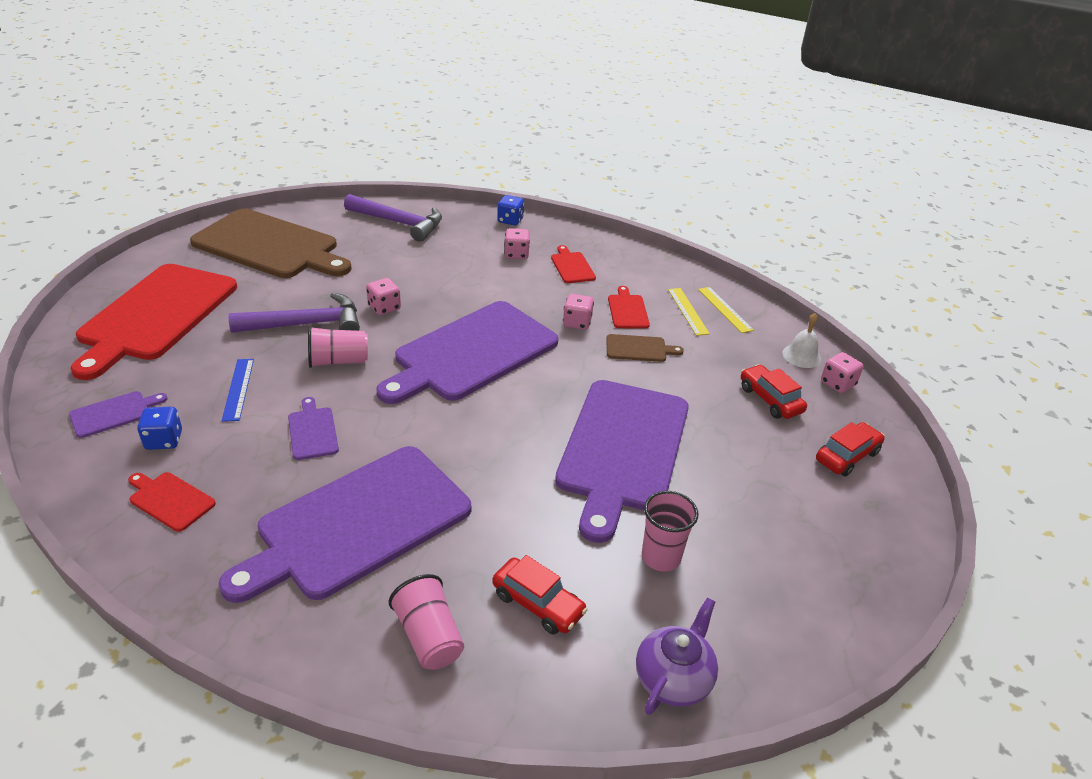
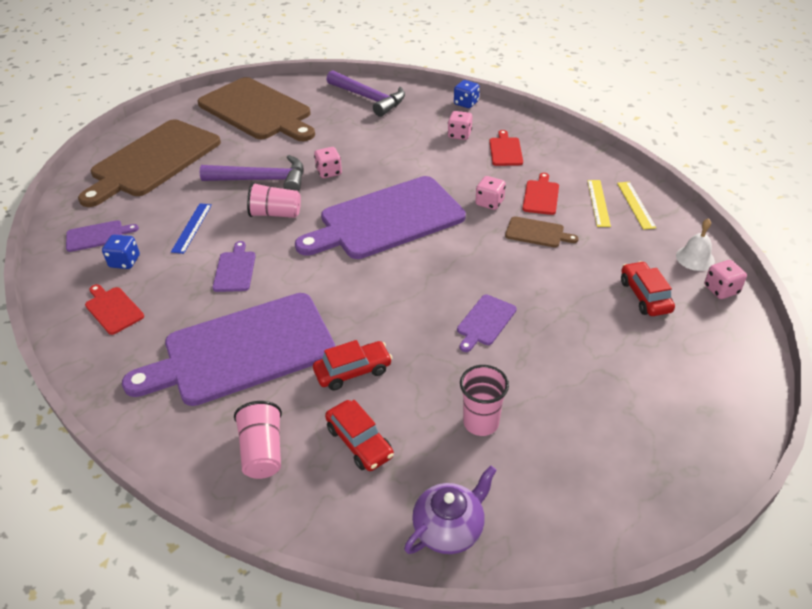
camera: 20 degrees right, 5 degrees up
red cutting board [71,264,237,380] -> brown cutting board [78,119,221,207]
purple cutting board [555,380,689,543] -> purple cutting board [457,295,517,352], size x0.41
red car [816,422,885,476] -> red car moved to [313,340,392,390]

